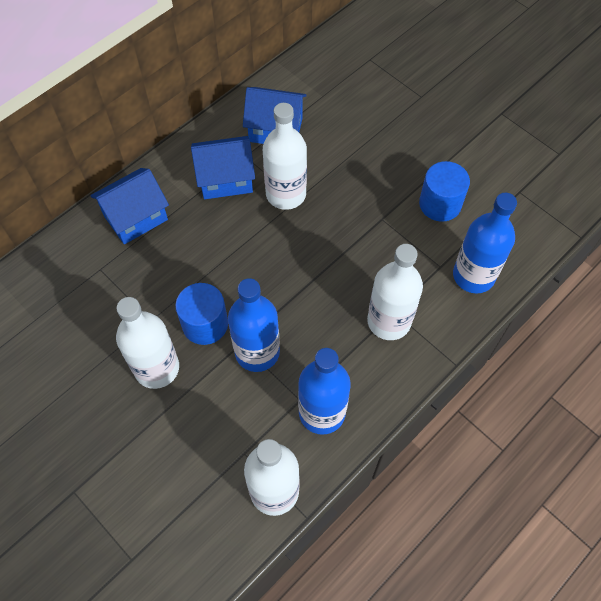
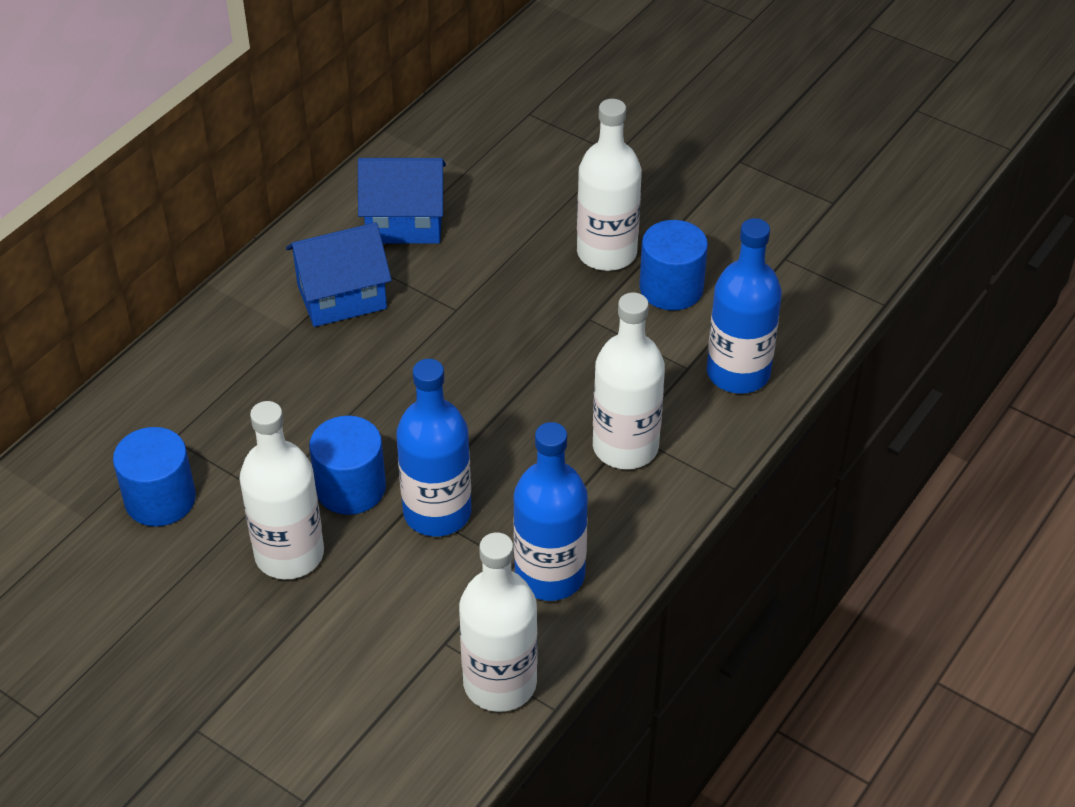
camera: 10 degrees left, 15 degrees down
blue house [90,168,169,244] -> none
white bottle [263,103,307,210] -> white bottle moved to [577,99,642,271]
none -> blue cylinder [113,427,196,527]

